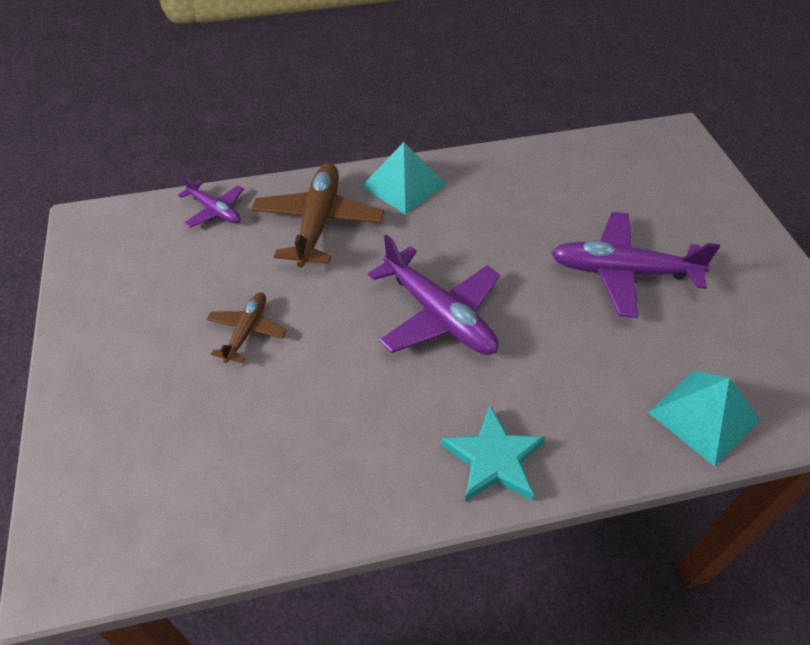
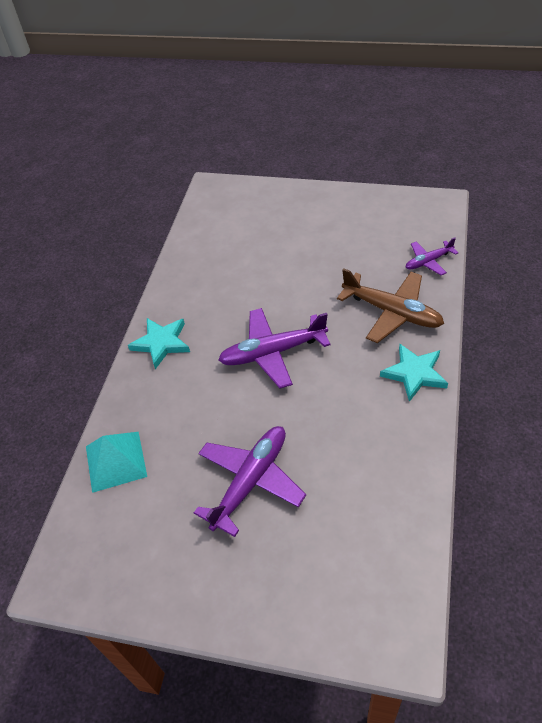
camera: 120 degrees right, 0 degrees up
brown plane [207,292,287,363] -> none
turquoise pyramid [361,142,446,215] -> turquoise star [380,344,448,402]

